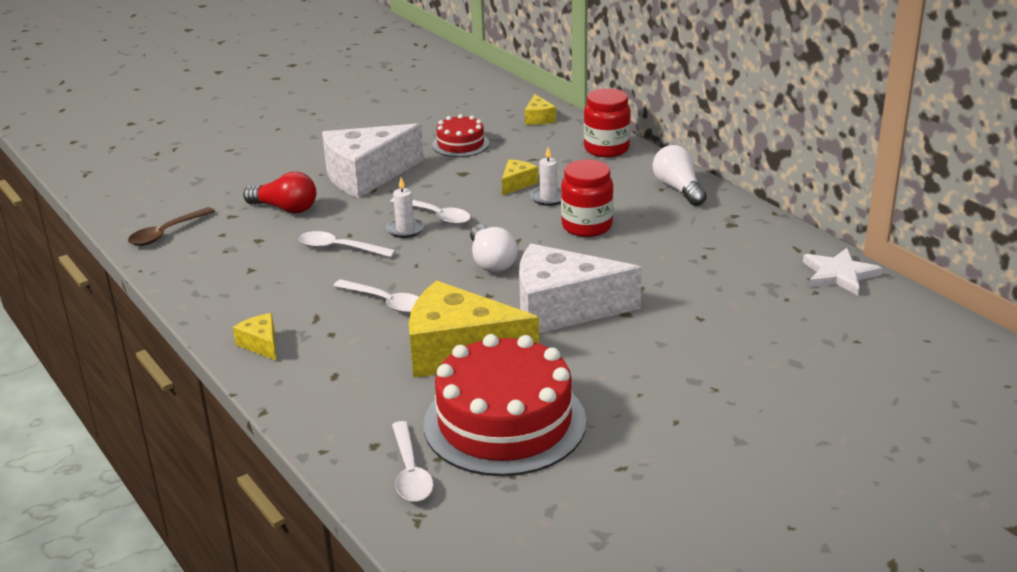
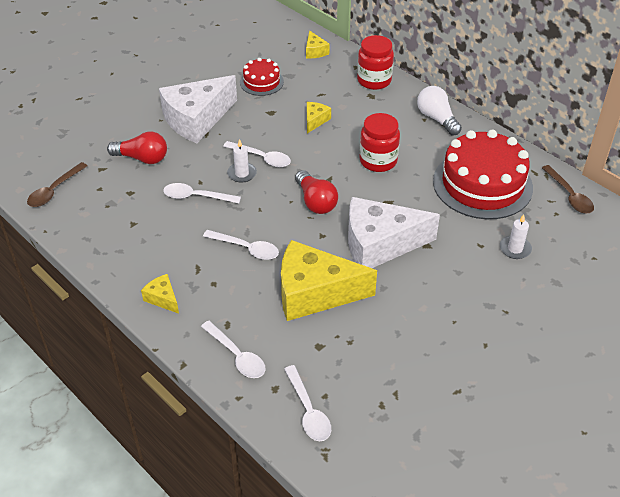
camera: 10 degrees left, 15 degrees up
red cake [423,334,586,476] -> red cake moved to [433,130,533,219]
white light bulb [470,224,518,273] -> red light bulb [295,170,338,214]
white candle [530,147,561,206] -> white candle moved to [500,214,532,259]
white star [803,248,882,296] -> brown spoon [542,165,594,214]
none -> white spoon [201,321,265,378]

